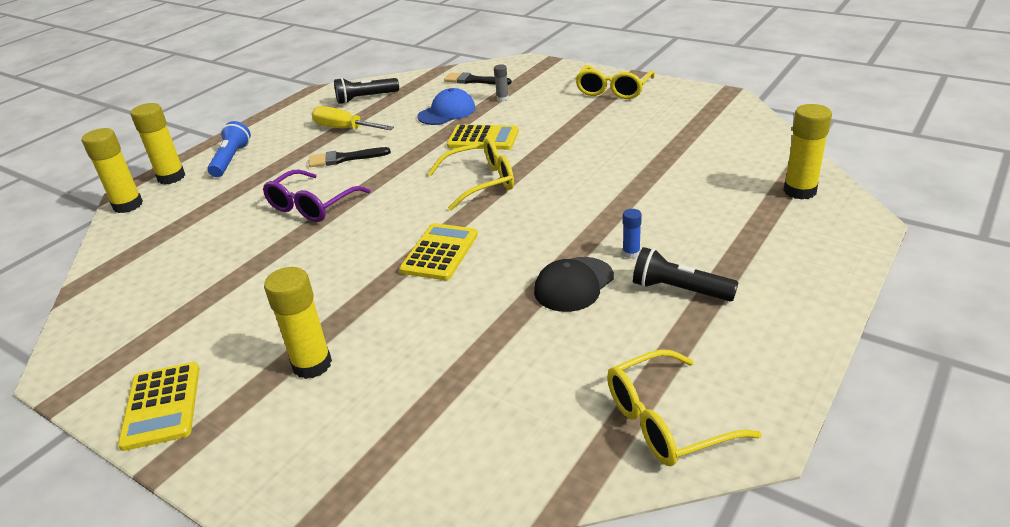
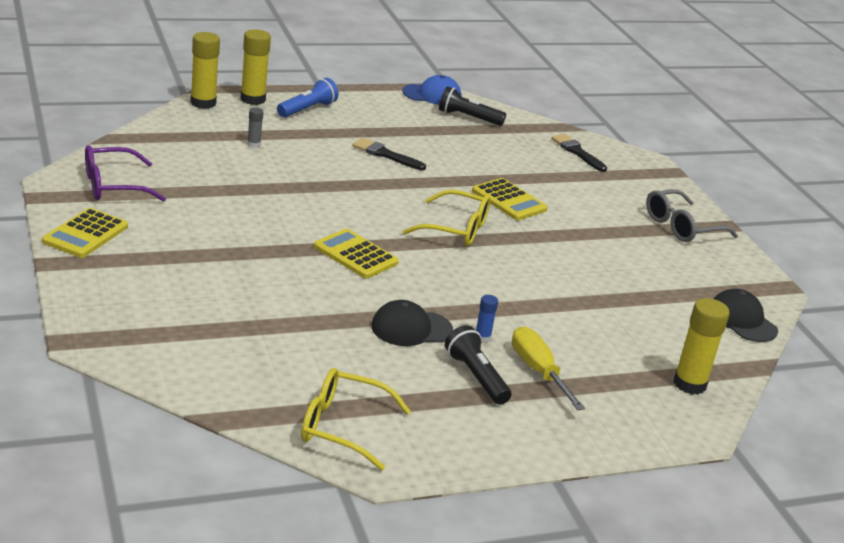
camera: 30 degrees right, 5 degrees down
purple glasses [263,169,371,222] -> purple glasses moved to [85,145,166,202]
yellow glue stick [264,267,332,379] -> none
yellow screwdriver [312,106,394,130] -> yellow screwdriver moved to [512,326,585,410]
yellow calculator [399,223,478,280] -> yellow calculator turned 105 degrees counterclockwise [314,229,399,279]
blue cap [417,88,475,125] -> blue cap moved to [402,75,462,105]
grey glue stick [494,64,509,102] -> grey glue stick moved to [247,107,263,148]
yellow glasses [575,65,655,99] -> grey glasses [646,189,738,242]
none -> black cap [713,289,778,342]

